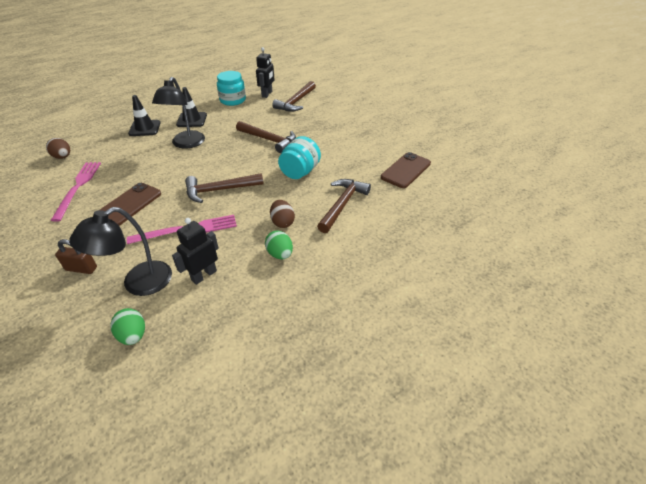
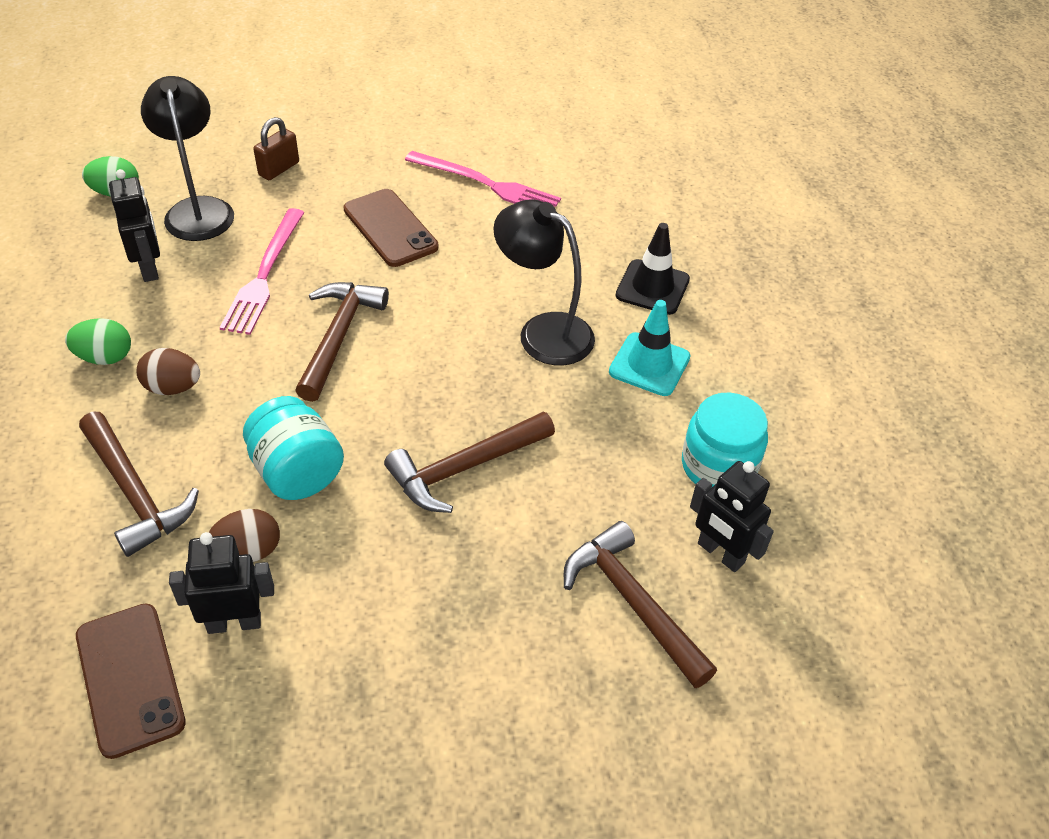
camera: 115 degrees right, 5 degrees up
brown egg [46,138,70,159] -> brown egg moved to [208,509,280,562]
black traffic cone [176,87,207,127] -> turquoise traffic cone [609,300,691,396]
none -> black robot [169,532,274,634]

